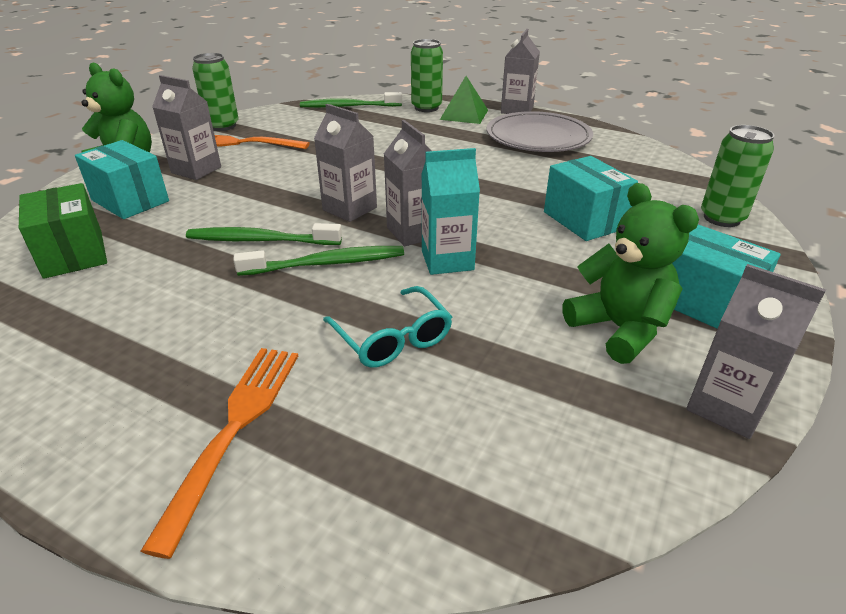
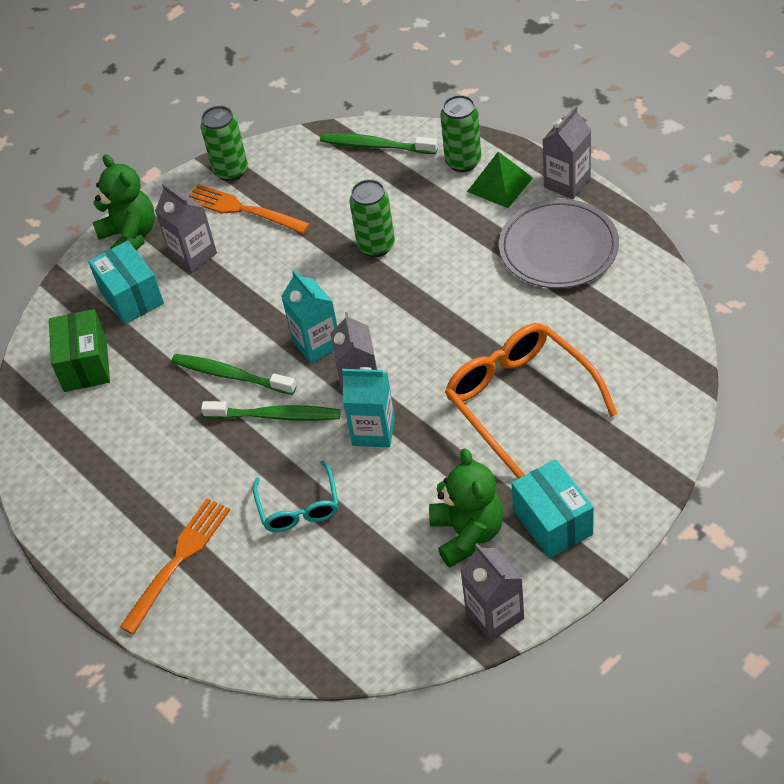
camera: 25 degrees right, 15 degrees up
grey carton [314,104,377,222] -> turquoise carton [281,270,337,364]
turquoise box [544,156,638,241] -> orange glasses [445,323,617,479]
green can [701,125,774,227] -> green can moved to [349,179,395,257]

